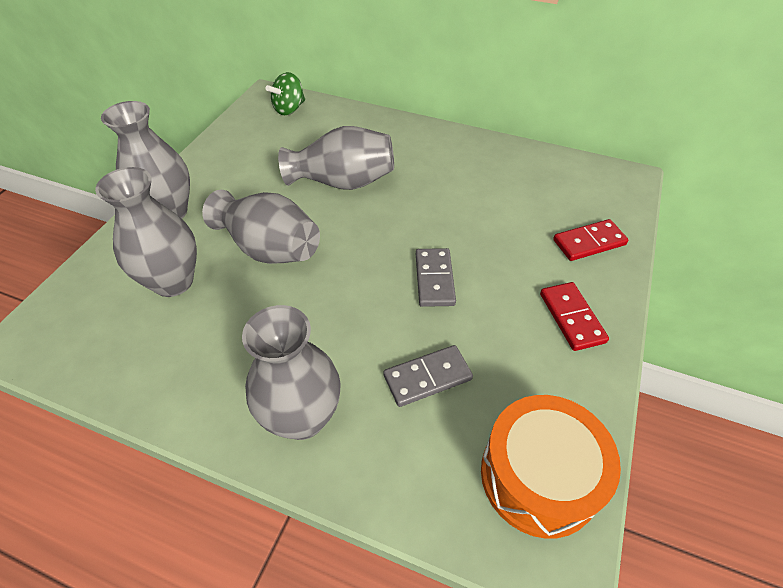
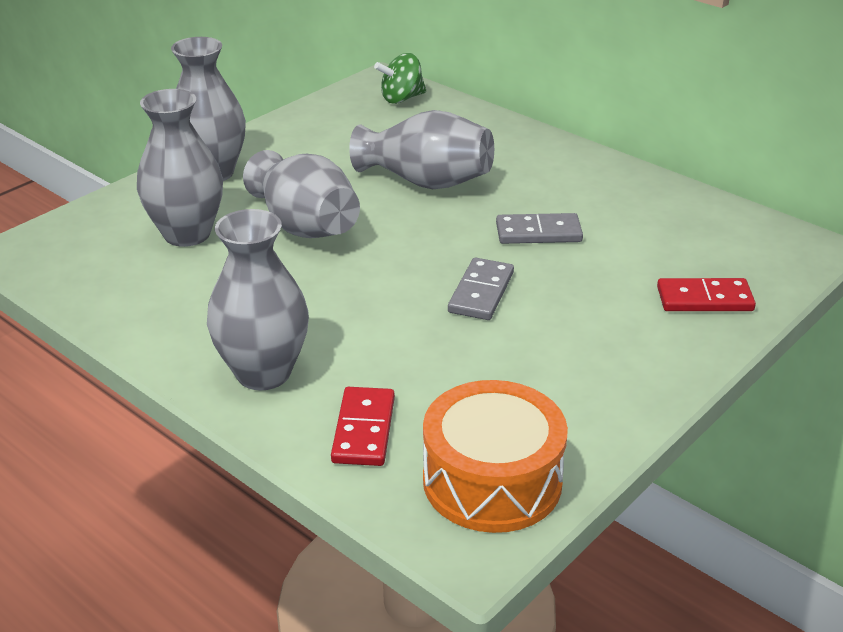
camera: 20 degrees right, 15 degrees down
grey domino [384,345,473,407] -> grey domino moved to [496,213,583,244]
red domino [540,282,609,351] -> red domino moved to [331,387,395,466]

